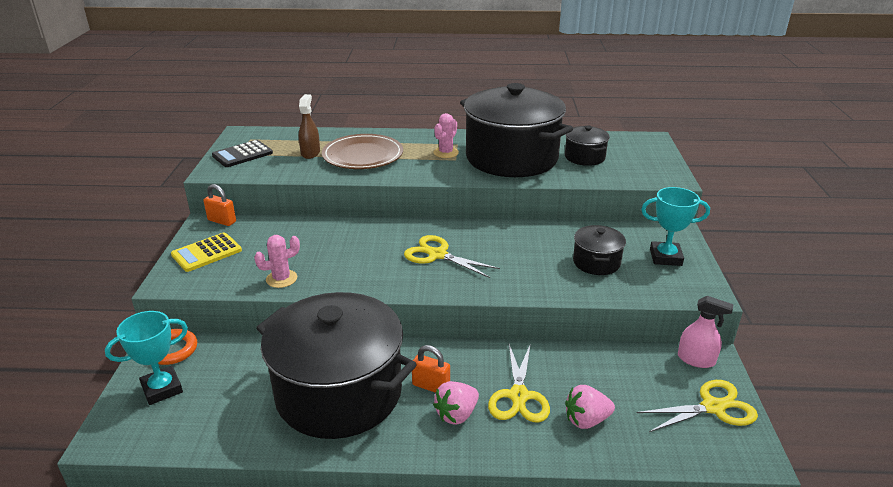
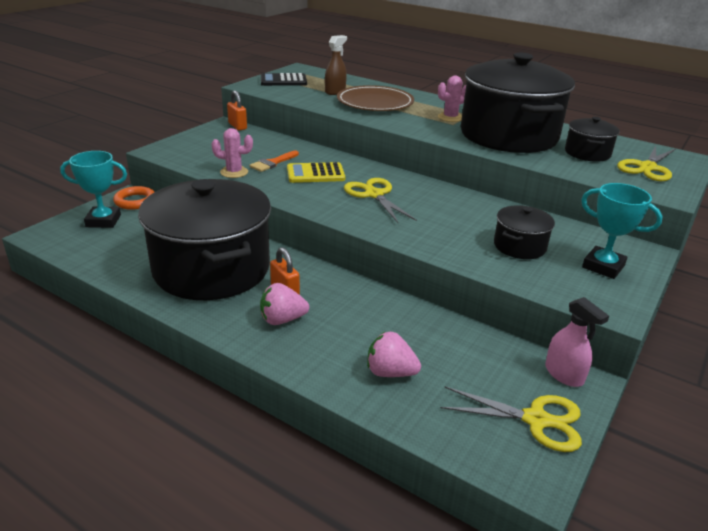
camera: 30 degrees right, 0 degrees up
yellow calculator [171,233,242,272] -> yellow calculator moved to [287,162,345,183]
yellow scissors [488,343,550,423] -> yellow scissors moved to [617,145,675,181]
none -> orange brush [249,151,299,172]

